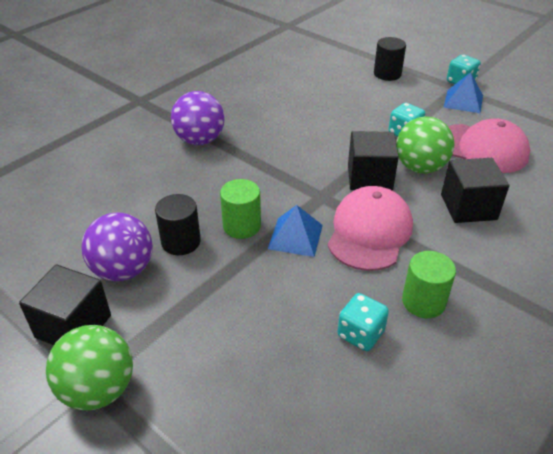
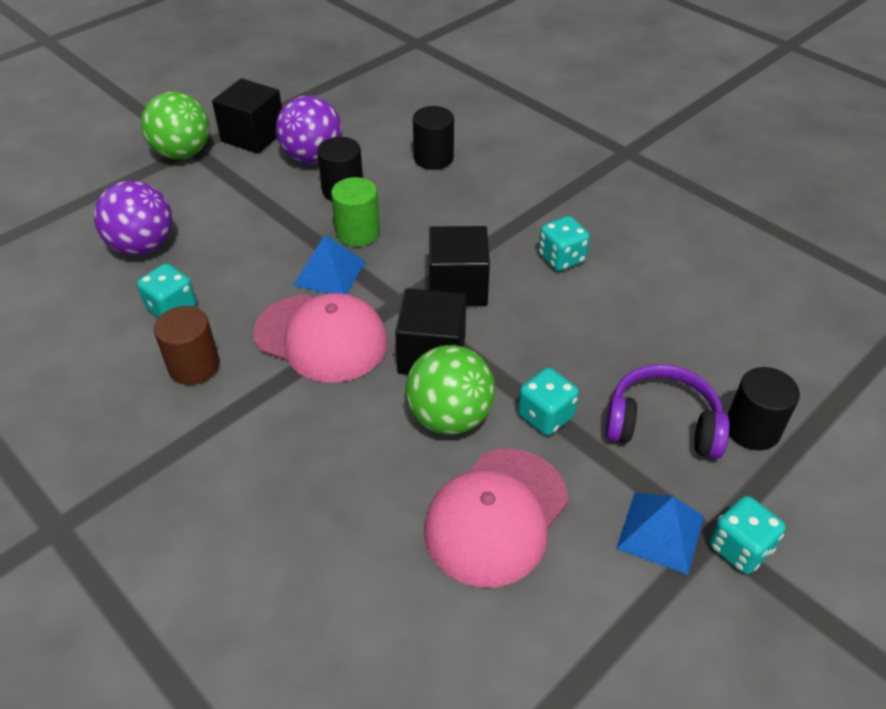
camera: 95 degrees right, 5 degrees up
purple ball [171,91,225,145] -> purple ball moved to [94,181,172,255]
green cylinder [402,251,456,318] -> brown cylinder [154,306,220,385]
black cube [441,158,509,223] -> black cube moved to [429,226,490,306]
none -> black cylinder [413,106,454,170]
none -> turquoise dice [538,216,590,271]
none -> purple headphones [605,364,730,459]

